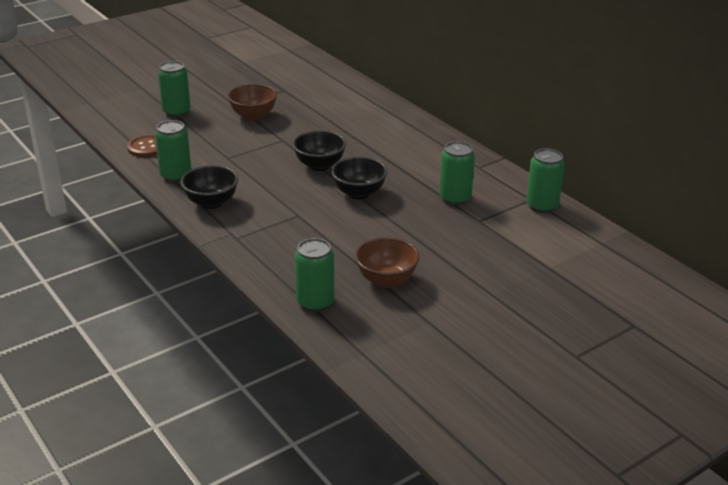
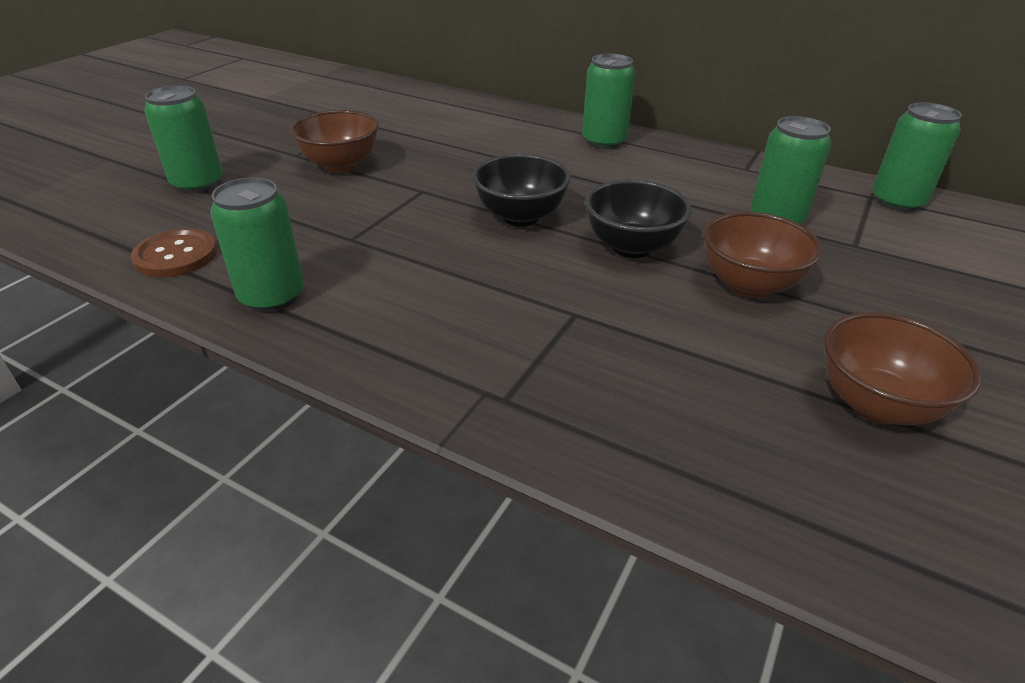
camera: 25 degrees left, 5 degrees up
black bowl [181,165,238,209] -> none
green can [295,238,334,312] -> green can moved to [582,53,635,149]
none -> brown bowl [703,212,822,298]

